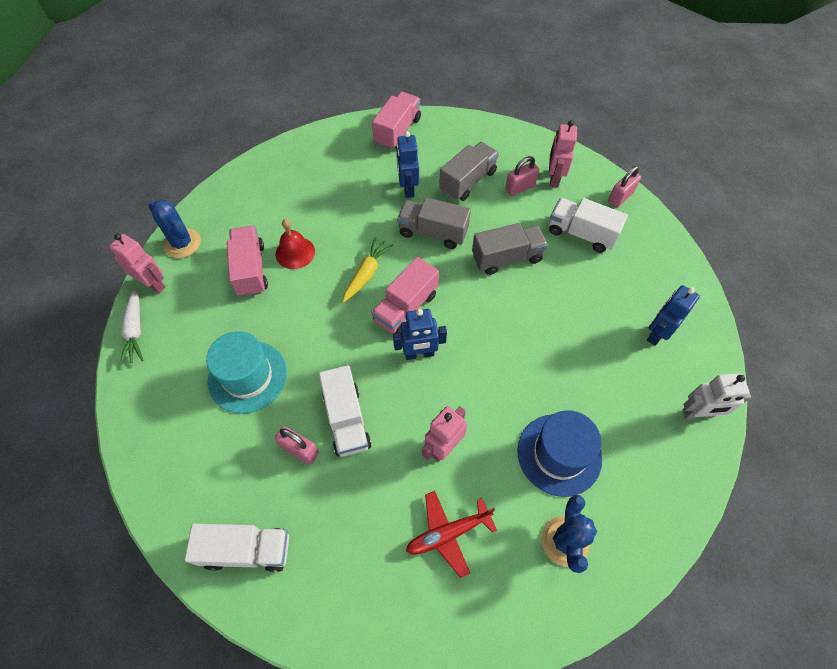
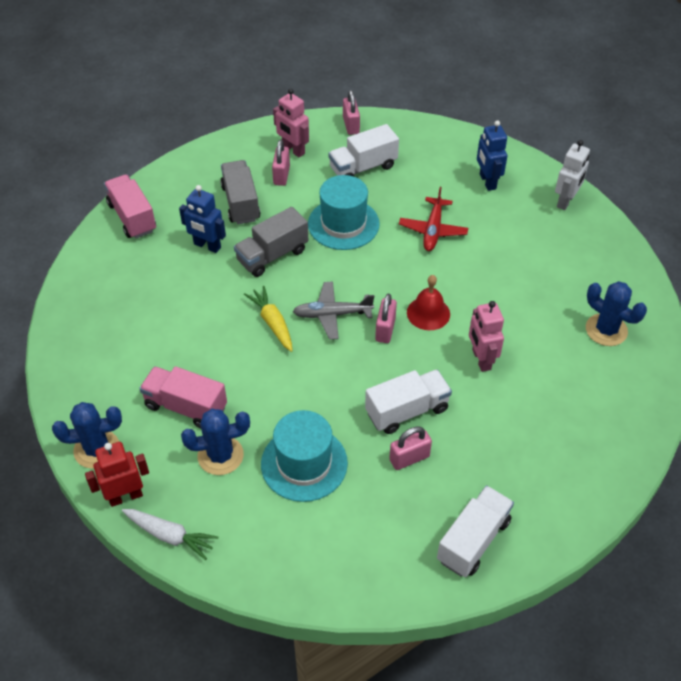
camera: 55 degrees left, 10 degrees down
pink robot [109,234,166,294] -> red robot [85,442,149,507]
red bell [276,219,315,269] -> red bell moved to [407,275,450,330]
white truck [319,365,371,457] -> white truck turned 45 degrees counterclockwise [365,370,452,434]
pink truck [371,257,439,334] -> grey plane [293,282,374,340]
blue robot [393,309,447,360] -> pink padlock [375,294,397,343]
red plane [406,491,497,578] -> red plane moved to [399,187,468,251]
grey truck [472,223,548,275] -> turquoise hat [308,175,380,250]
blue hat [517,410,602,497] -> none
none -> blue cactus [181,409,250,475]

